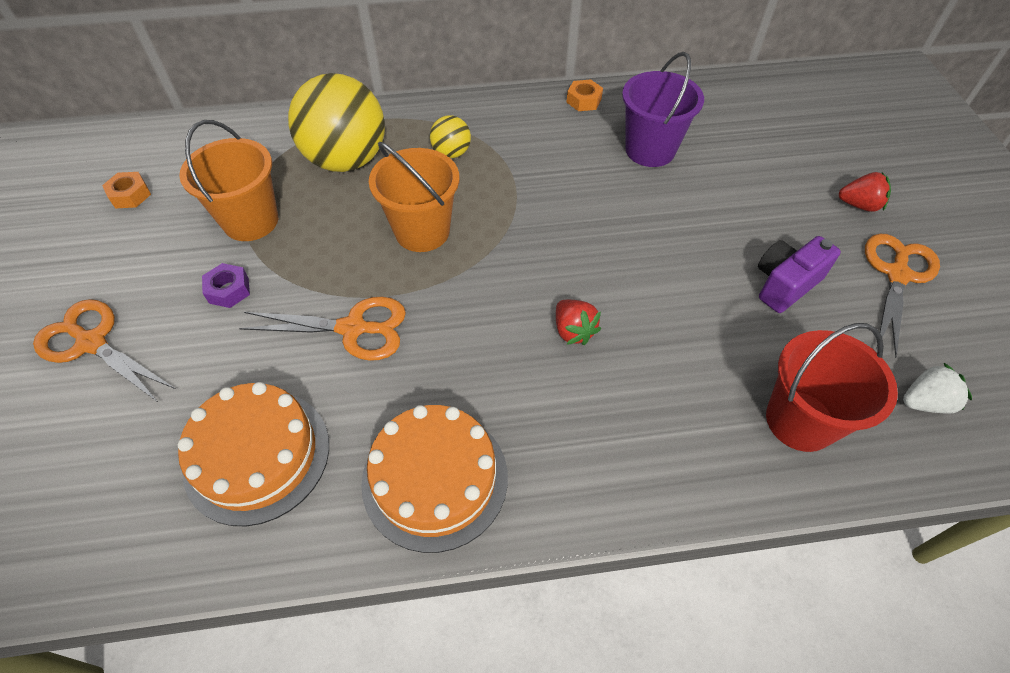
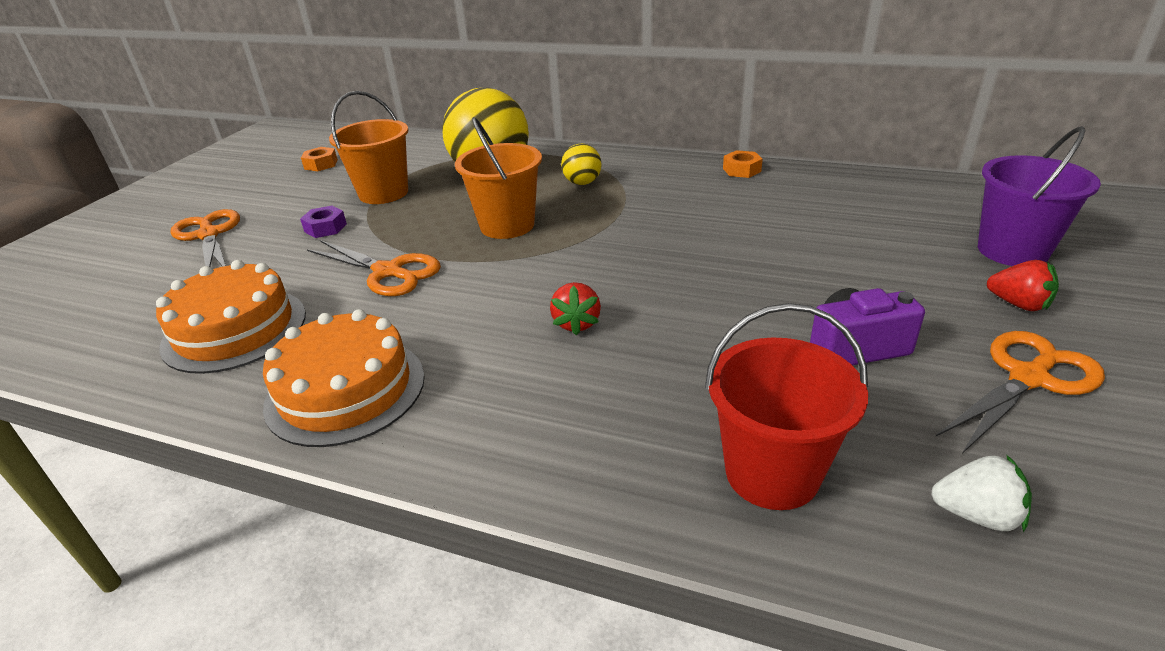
camera: 30 degrees right, 20 degrees down
purple bucket [622,52,704,167] -> purple bucket moved to [978,126,1101,266]

